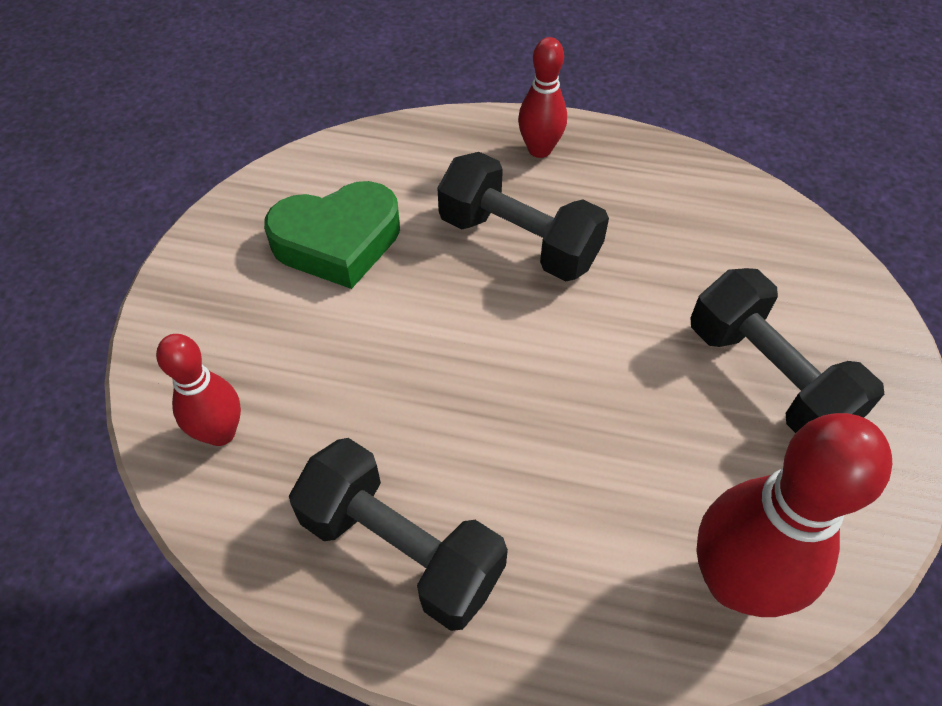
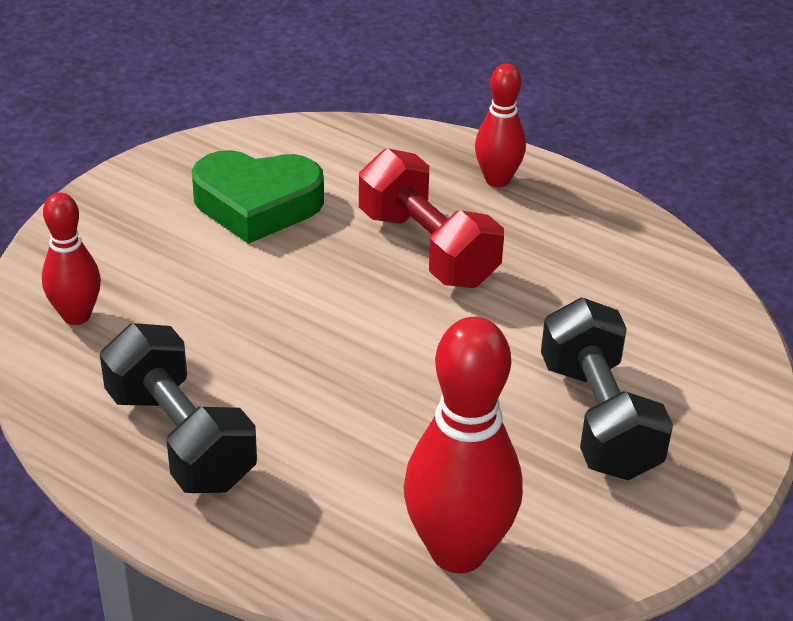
camera: 20 degrees right, 15 degrees down
black dumbbell [438,152,609,282] -> red dumbbell [359,148,504,288]

